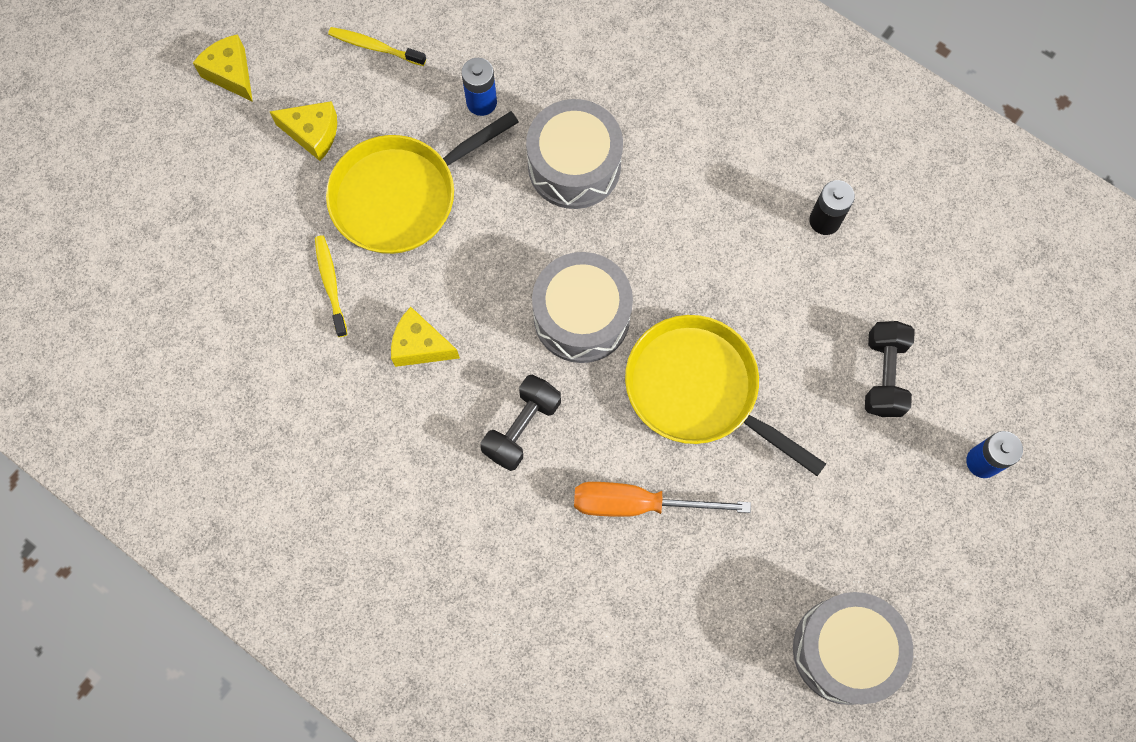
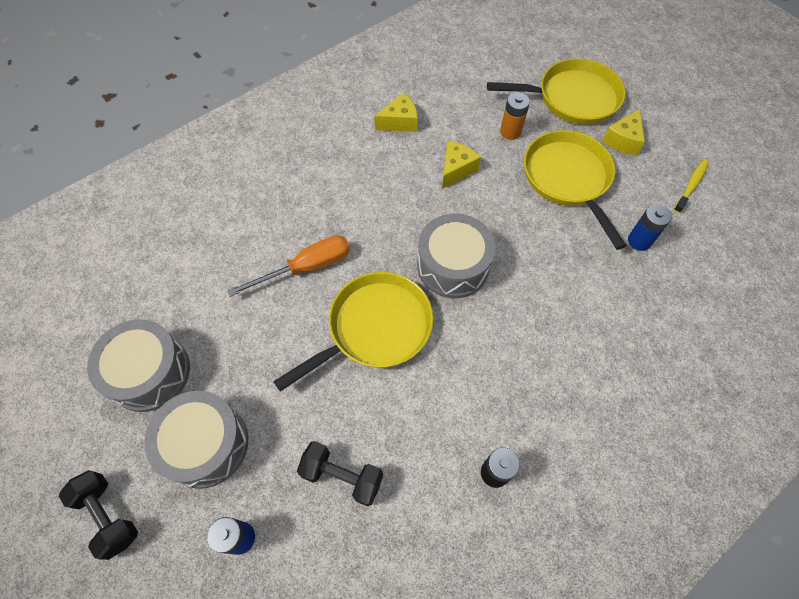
camera: 105 degrees right, 10 degrees down
yellow cheese [193,34,253,102] -> yellow cheese moved to [374,93,418,132]
yellow toothbrush [315,235,348,337] -> orange battery [500,93,530,140]
black dumbbell [480,375,561,471] -> black dumbbell moved to [59,470,138,560]
grey drum [526,99,623,209] -> grey drum moved to [144,391,248,489]
orange screwdriver [574,482,751,517] -> orange screwdriver turned 45 degrees clockwise [227,235,350,297]
none -> yellow pan [487,58,626,125]

